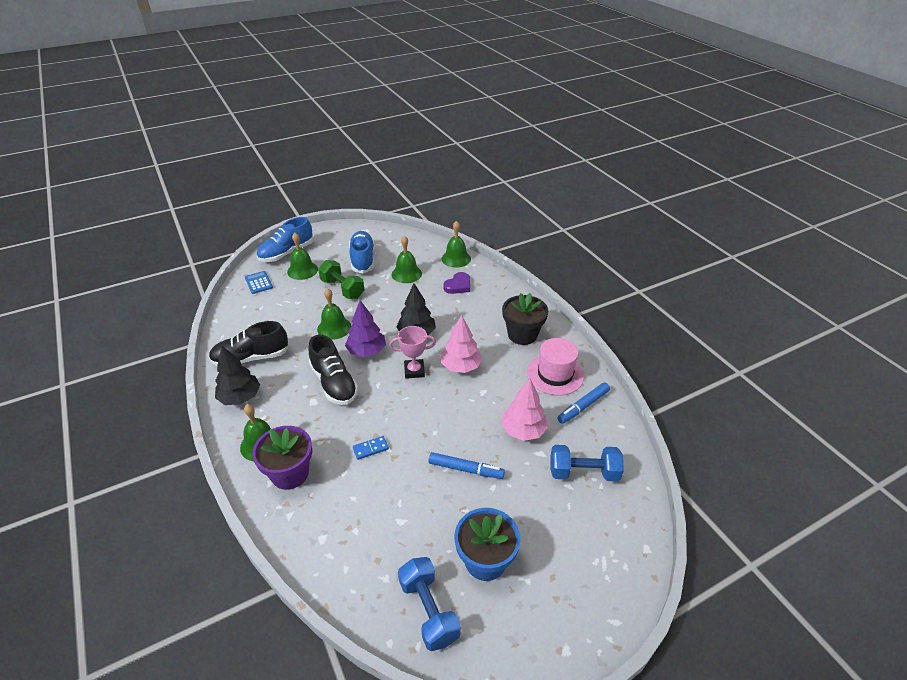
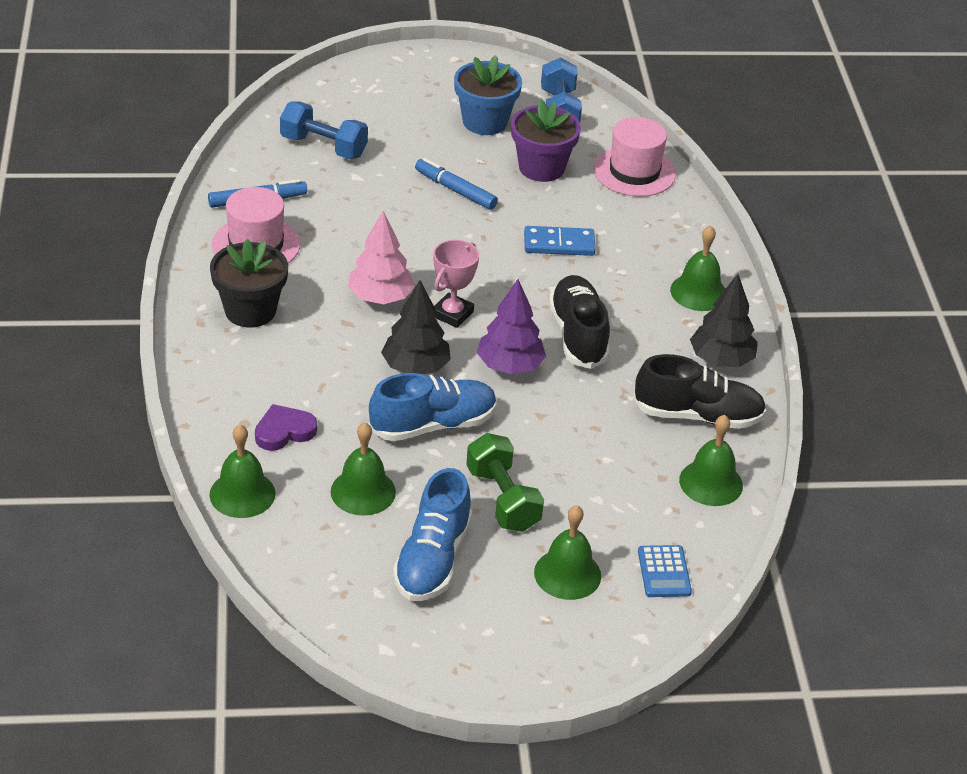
camera: 160 degrees left, 0 degrees up
purple flower pot [252,426,312,490] -> purple flower pot moved to [511,99,581,182]
blue shoe [256,217,314,262] -> blue shoe moved to [369,373,497,441]
green bell [317,288,351,340] -> green bell moved to [679,415,743,506]
blue domino [353,436,389,460] -> blue domino [524,226,596,256], size x1.58
pink trophy [389,326,436,379] -> pink trophy turned 75 degrees counterclockwise [434,240,479,328]
pink tree [501,379,548,441] -> none
none -> pink hat [594,117,676,197]

